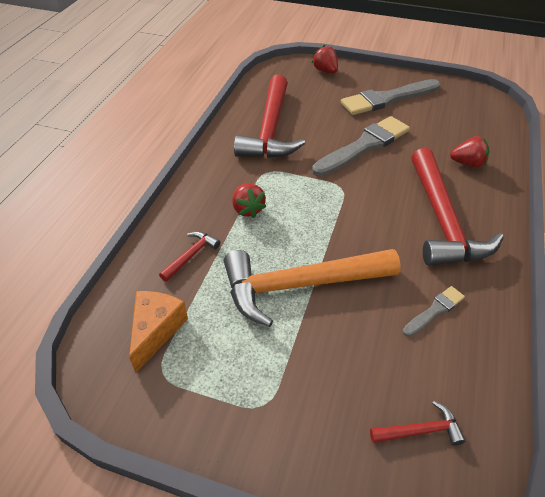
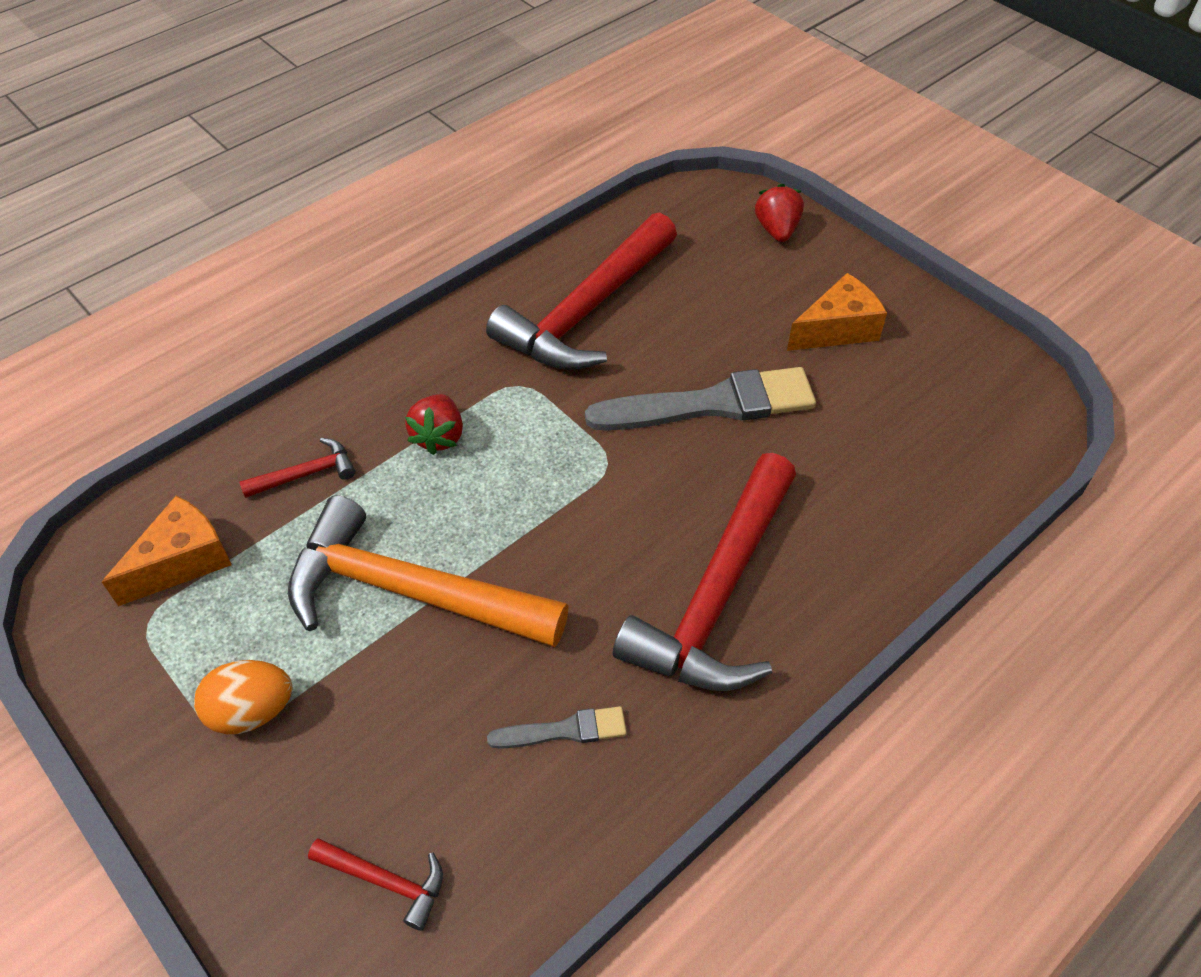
camera: 30 degrees right, 5 degrees up
grey brush [341,79,440,115] -> orange cheese [787,273,887,351]
red strawberry [450,136,489,168] -> none
none -> orange egg [194,660,292,734]

